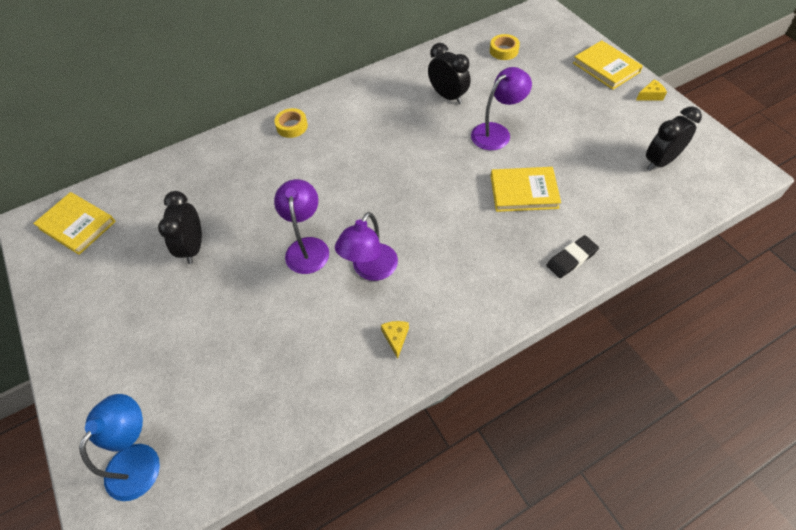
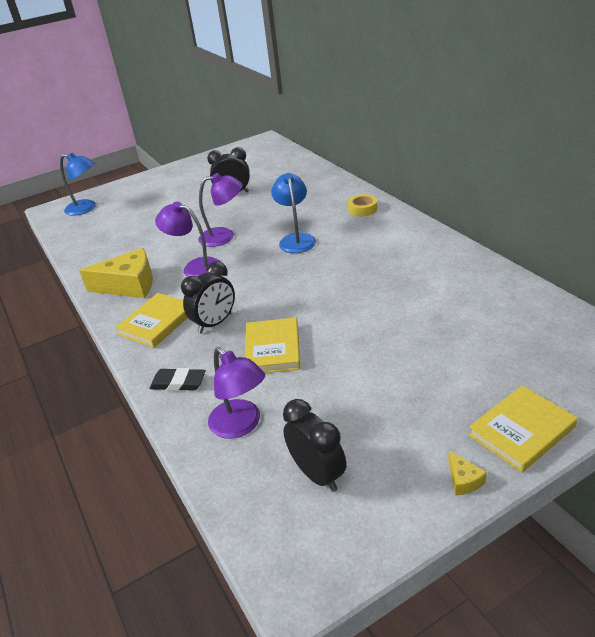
camera: 90 degrees right, 20 degrees down
yellow book [33,192,116,255] -> yellow book moved to [115,293,188,348]
yellow cheese [381,321,409,359] -> yellow cheese [79,248,153,298], size x2.39
black clock [428,43,470,104] -> black clock moved to [181,261,235,334]
purple lamp [471,67,532,150] -> purple lamp moved to [208,347,265,439]
yellow tape [490,34,520,60] -> none
black eraser [546,235,599,278] -> black eraser turned 45 degrees counterclockwise [149,368,206,391]
none -> blue lamp [271,173,316,253]

